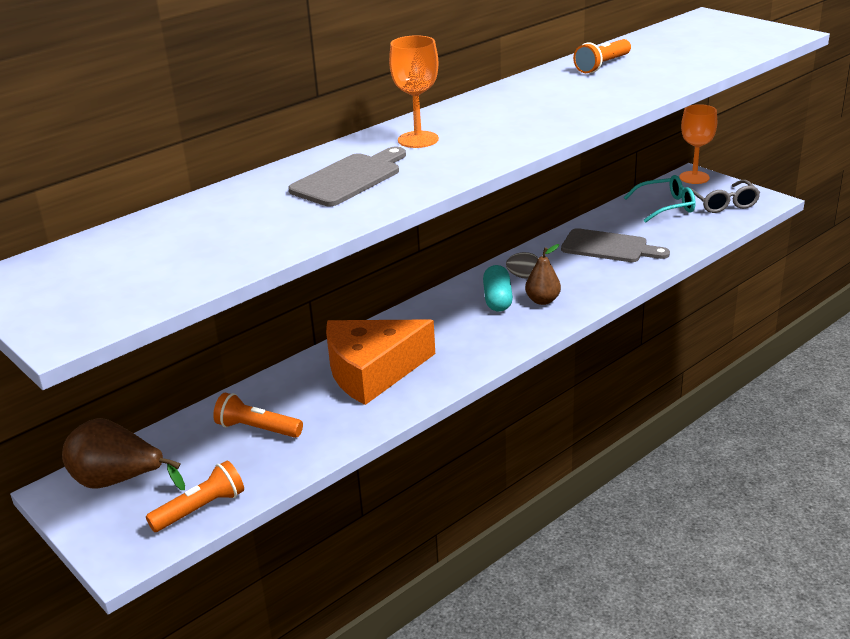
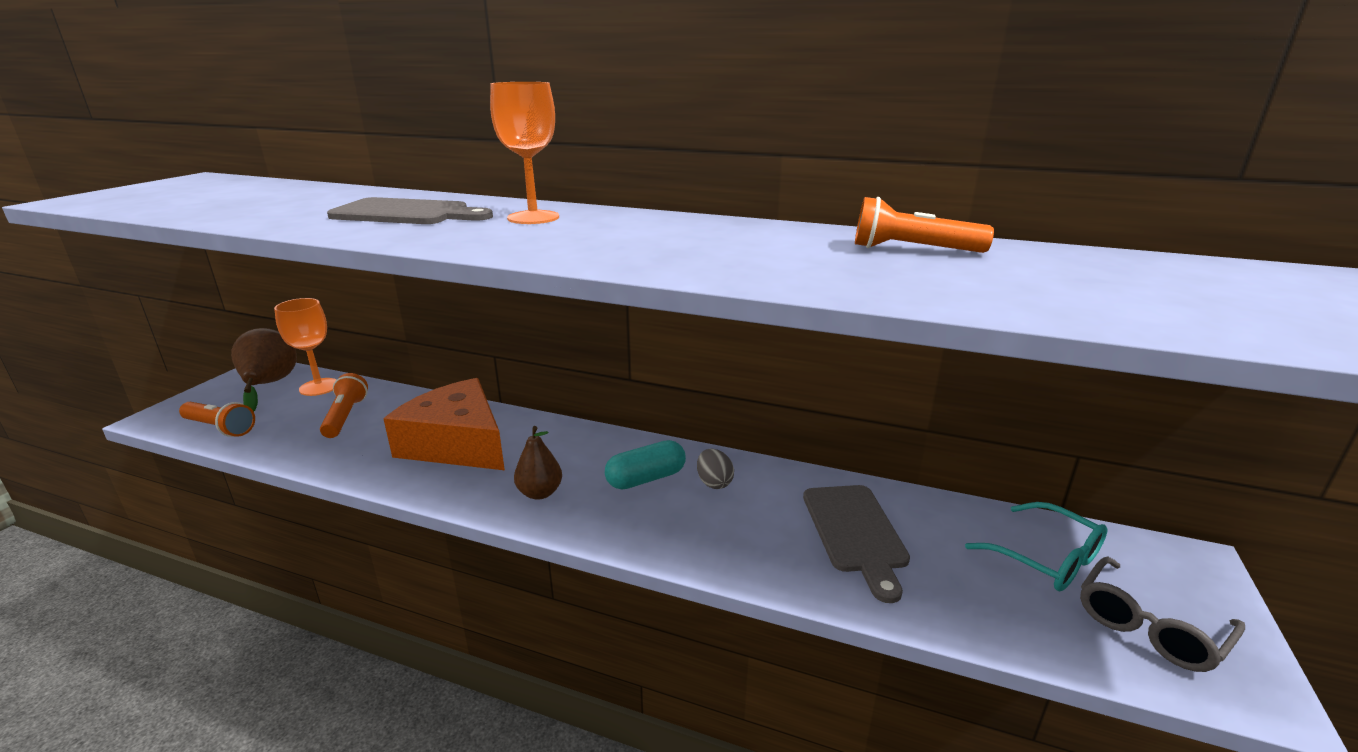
camera: 60 degrees right, 5 degrees down
brown pear [525,244,561,305] -> brown pear moved to [514,426,562,500]
orange goblet [679,104,717,184] -> orange goblet moved to [274,298,337,396]

